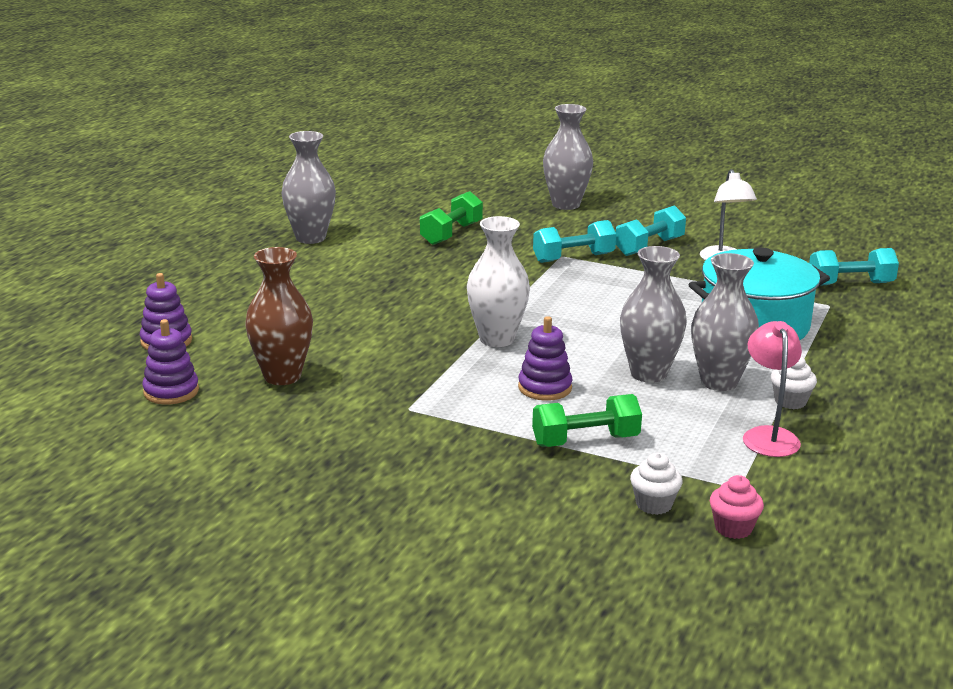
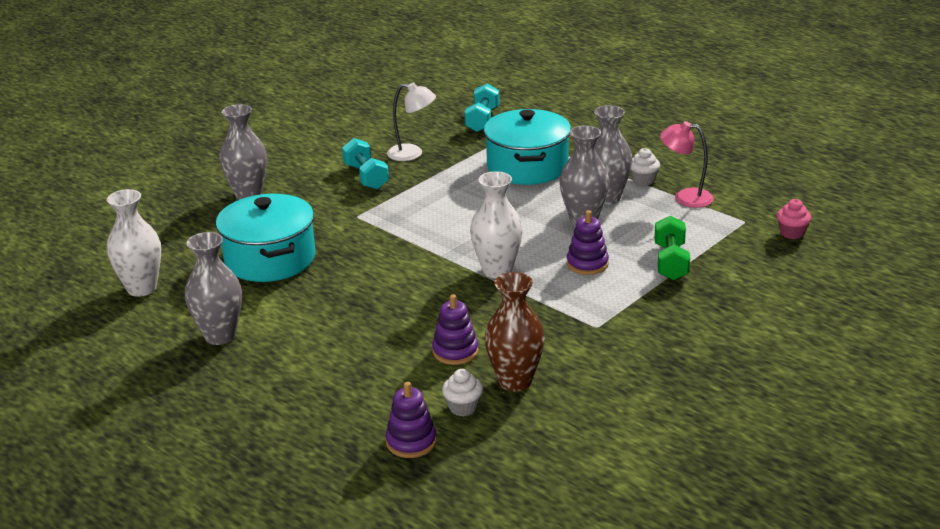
camera: 70 degrees left, 5 degrees up
purple stacking toy [142,319,199,405] -> purple stacking toy moved to [432,294,478,365]
green dumbbell [420,191,483,245] -> turquoise pot [216,194,315,282]
turquoise dumbbell [533,220,616,263] -> none
white cupcake [630,453,683,515] -> white cupcake moved to [442,369,483,416]
none -> white vase [107,189,161,297]

